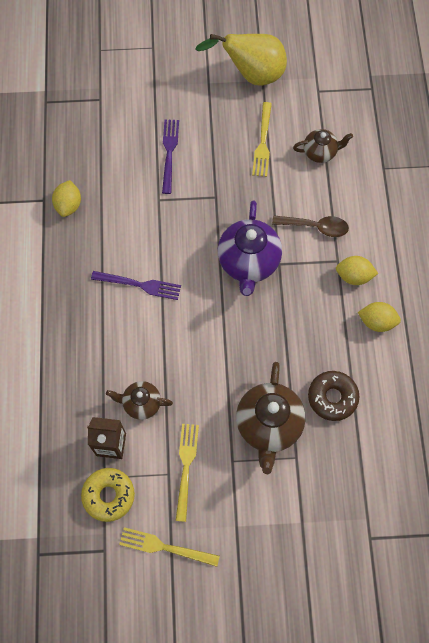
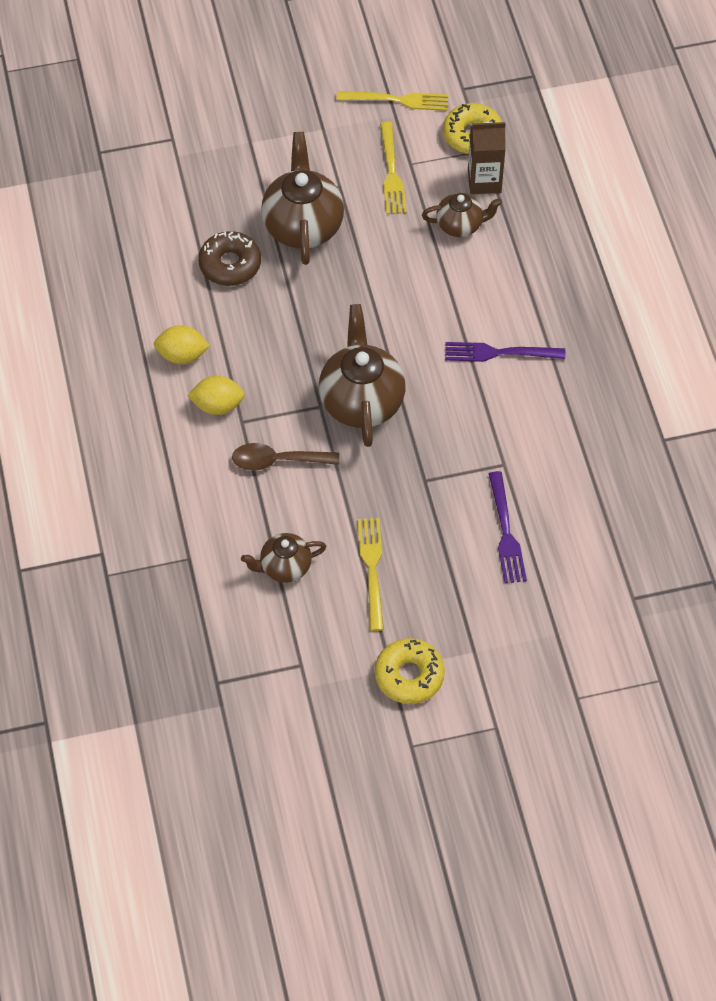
camera: 170 degrees right, 10 degrees down
yellow lemon [52,180,81,217] -> none
yellow pear [195,34,287,86] -> yellow donut [375,638,445,704]
purple teapot [218,201,282,296] -> brown teapot [319,304,406,447]

